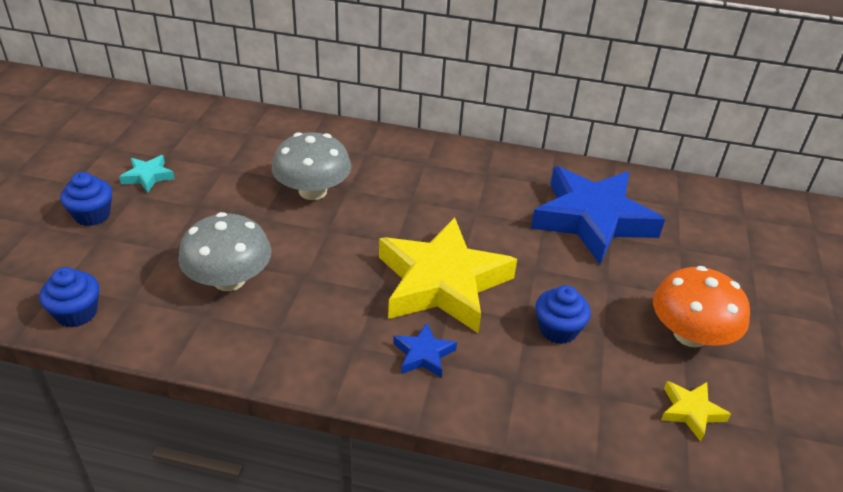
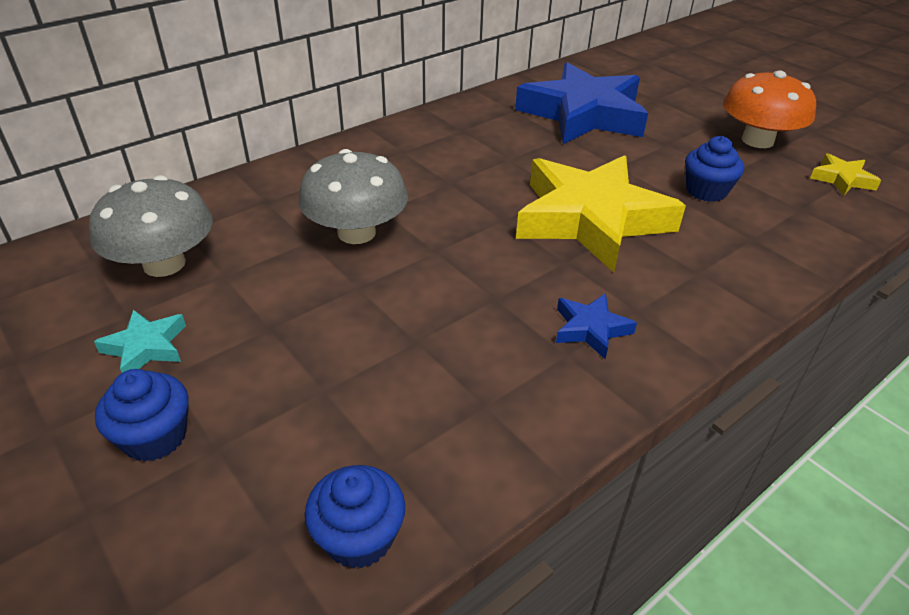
camera: 50 degrees left, 0 degrees up
grey mushroom [178,212,272,291] -> grey mushroom moved to [89,175,213,277]
blue star [393,323,457,378] -> blue star moved to [556,293,637,359]

